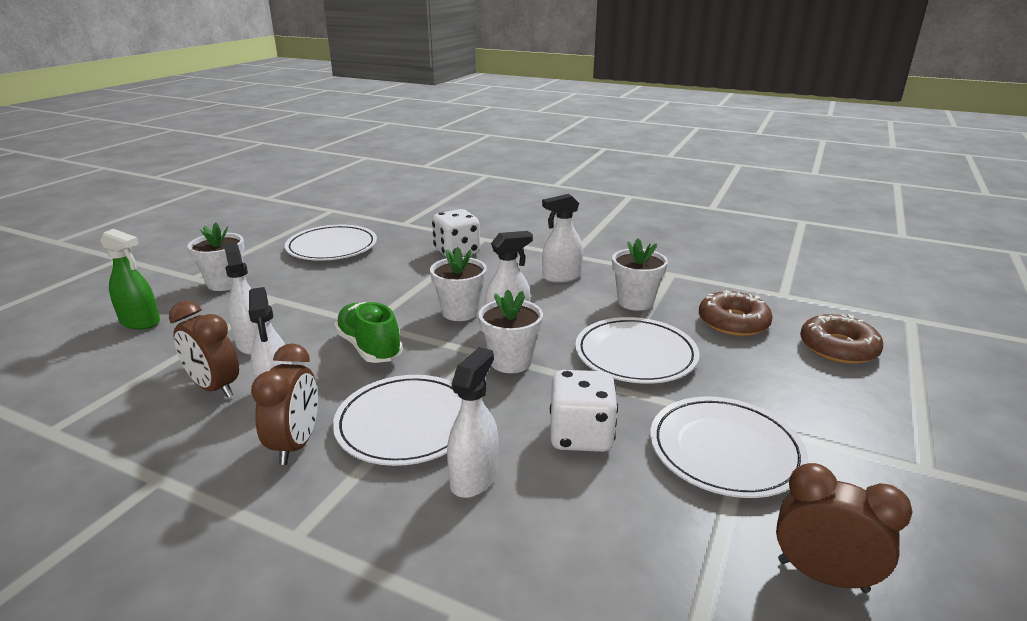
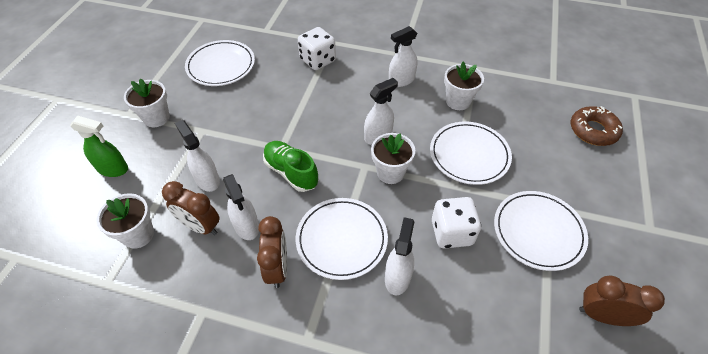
camera: 10 degrees left, 25 degrees up
white flower pot [430,247,487,321] -> white flower pot moved to [97,193,154,249]
brown donut [699,290,773,336] -> none

